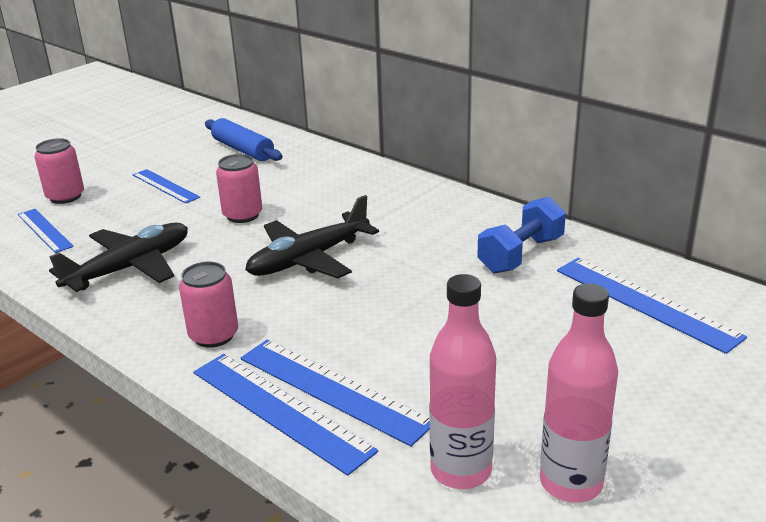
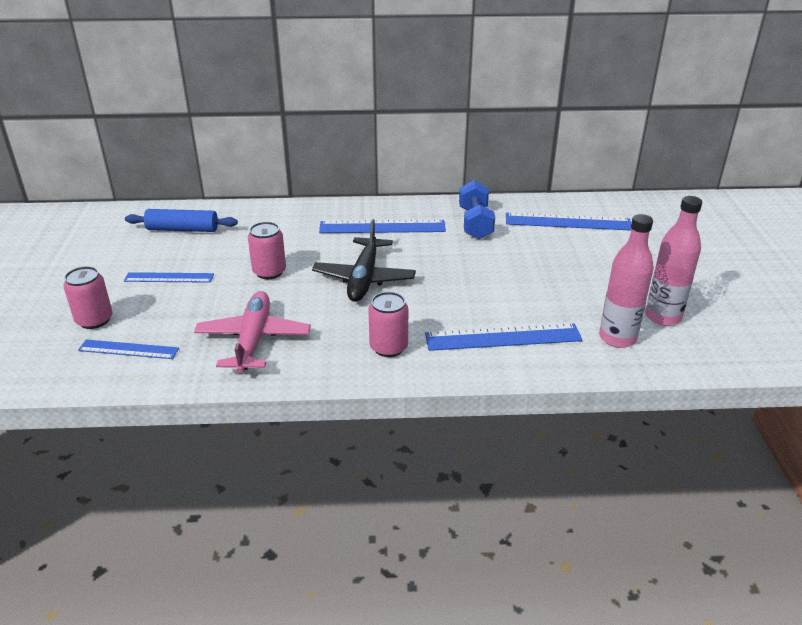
camera: 45 degrees left, 5 degrees up
black plane [49,223,188,292] -> pink plane [194,291,311,373]
blue ruler [194,354,378,476] -> blue ruler moved to [319,220,446,233]

